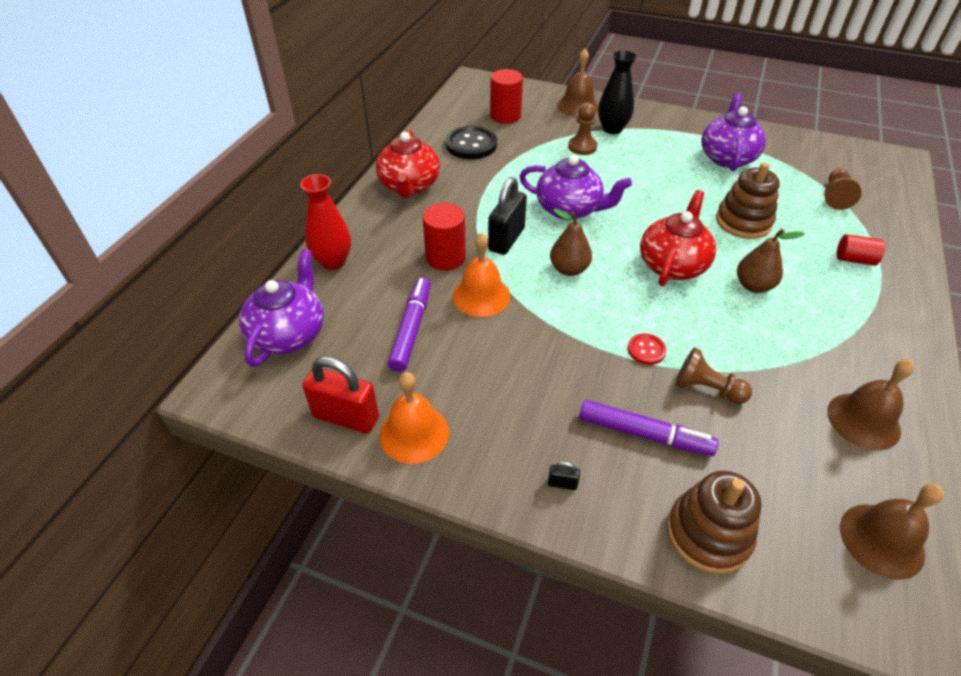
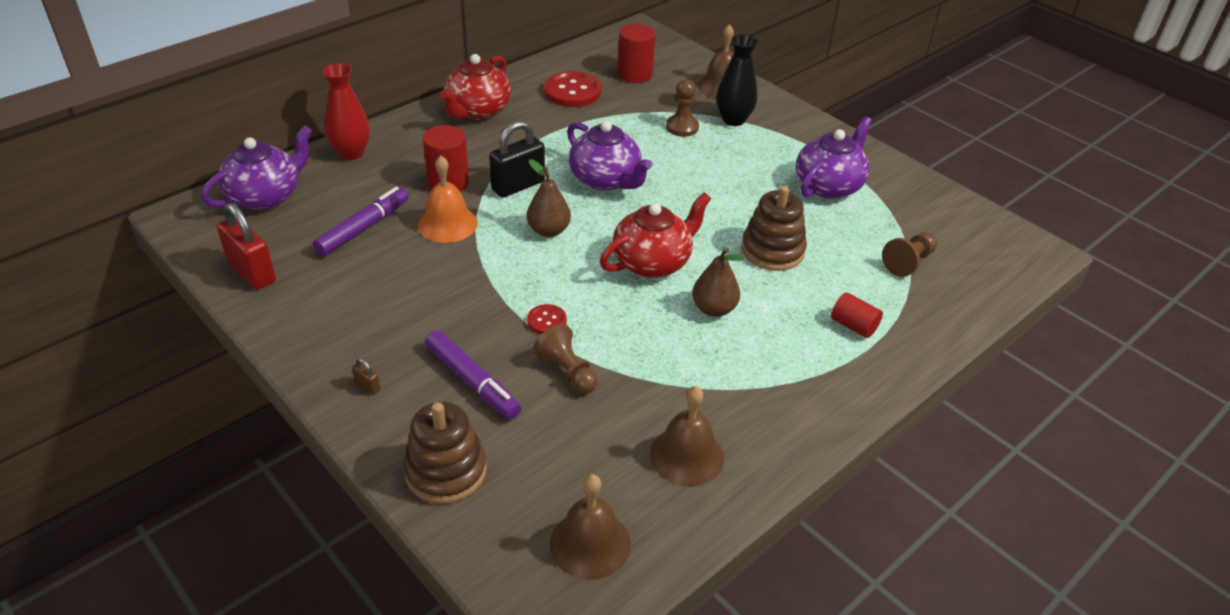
camera: 25 degrees right, 5 degrees down
orange bell [379,372,449,464] -> none
black button [445,126,497,159] -> red button [544,71,601,107]
black padlock [548,461,580,490] -> brown padlock [352,358,381,395]

